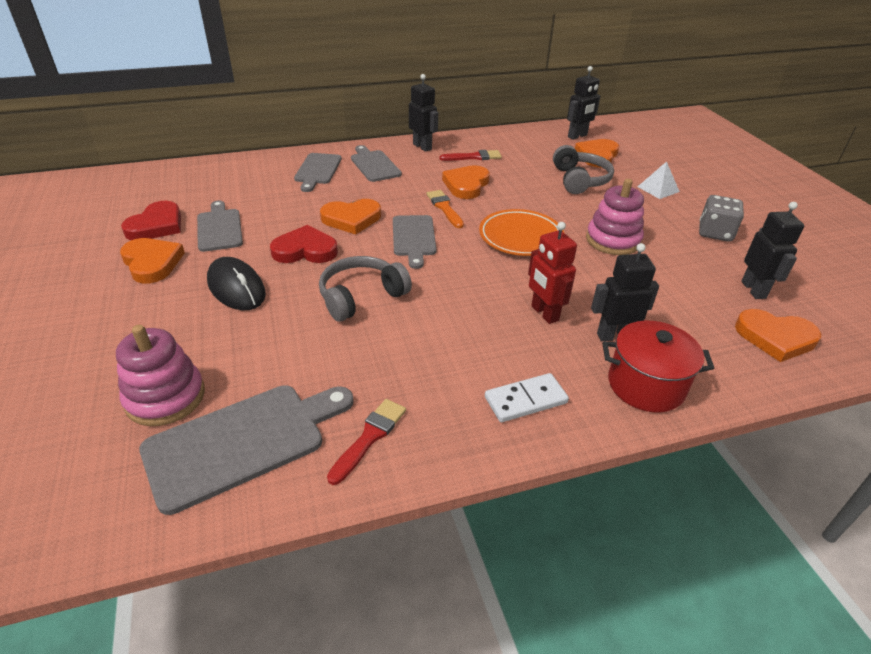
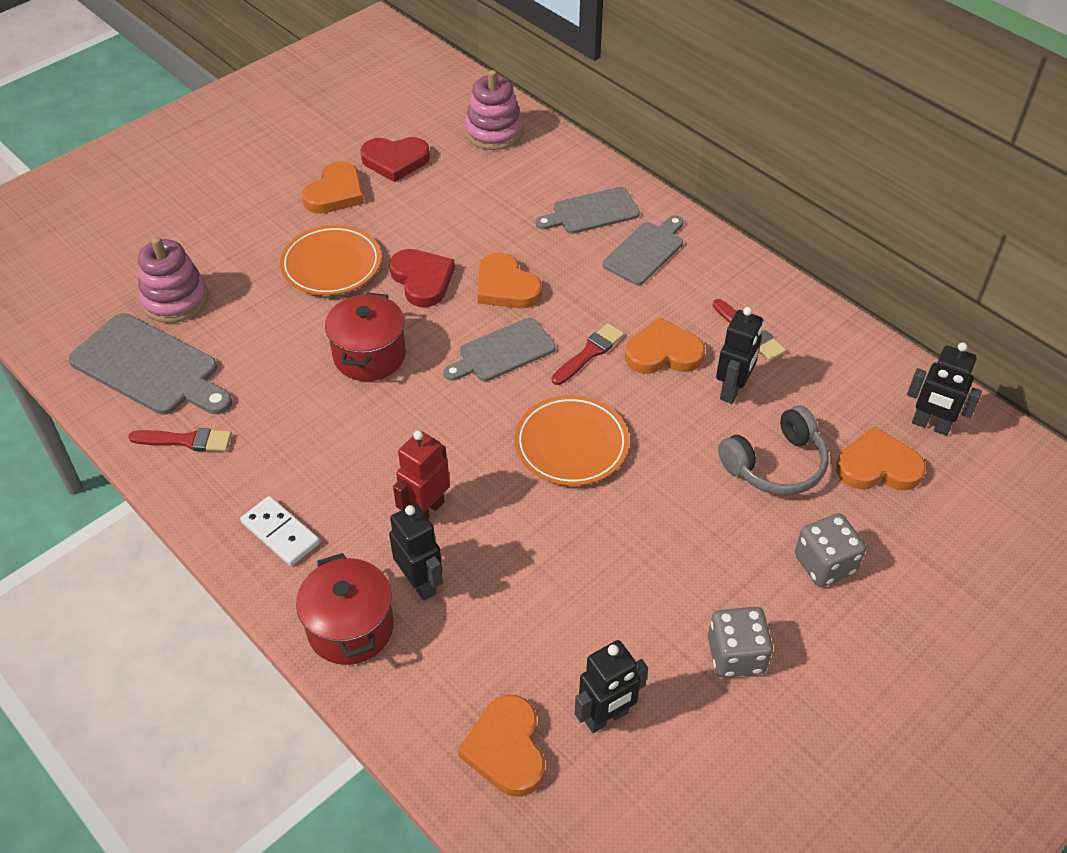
camera: 65 degrees right, 10 degrees up
grey cutting board [197,201,243,252] -> none
black mouse [207,257,266,310] -> orange plate [280,225,381,295]
grey headphones [319,256,412,322] -> red pot [325,292,406,381]
black robot [409,74,438,152] -> black robot moved to [716,307,763,404]
orange brush [427,190,464,228] -> red brush [552,323,624,385]
pink stacking toy [586,179,644,255] -> pink stacking toy moved to [465,70,523,150]
white pyramid [638,162,680,199] -> grey dice [795,513,866,587]

